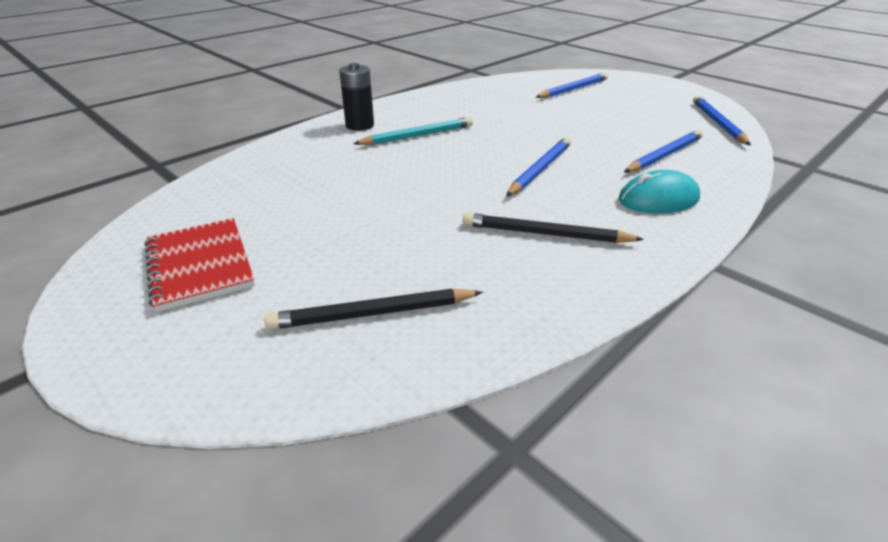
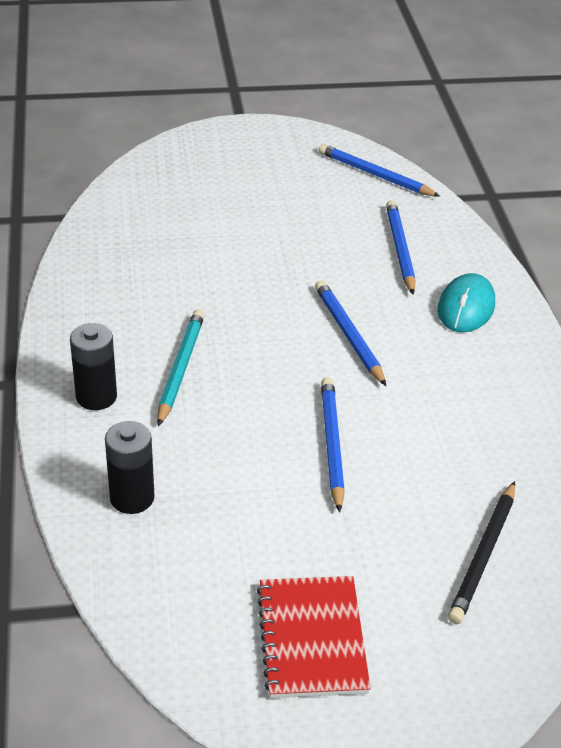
camera: 55 degrees left, 5 degrees up
red notebook [145,218,255,312] -> red notebook turned 75 degrees clockwise [257,576,371,698]
black pencil [463,213,644,243] -> none
blue pencil [536,72,608,98] -> blue pencil moved to [321,377,345,513]
none -> black battery [105,421,155,514]

